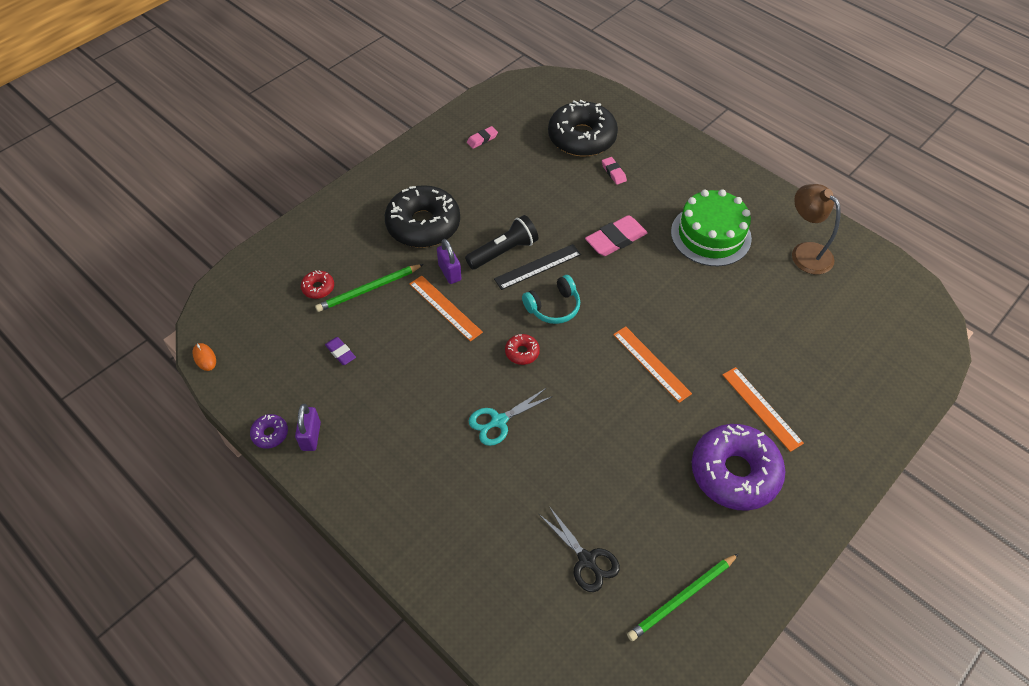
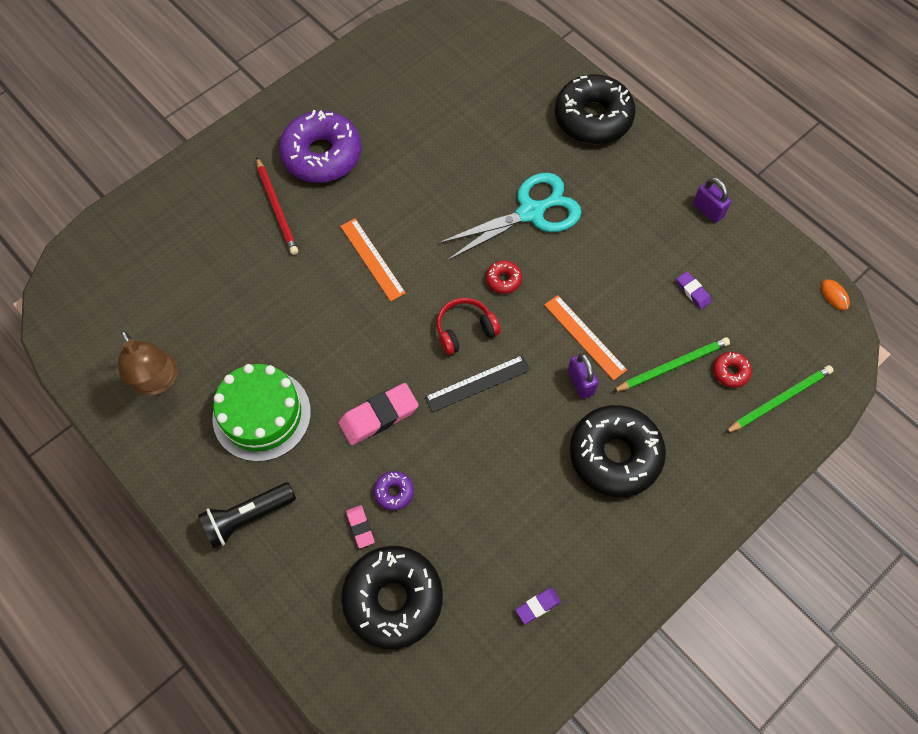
camera: 175 degrees left, 10 degrees up
purple donut [250,414,288,449] -> purple donut moved to [374,471,414,511]
purple padlock [295,404,321,451] -> purple padlock turned 45 degrees counterclockwise [693,177,731,223]
black flashlight [465,215,538,270] -> black flashlight moved to [198,482,296,549]
pink eraser [467,126,498,149] -> purple eraser [516,588,561,624]
turquoise scissors [469,388,553,446] -> turquoise scissors [437,173,581,261], size x1.72
turquoise headphones [522,275,580,324] -> red headphones [437,298,501,355]
black scissors [539,506,620,592] -> none
green pencil [627,553,739,641] -> green pencil moved to [725,365,834,433]
orange ruler [723,367,804,452] -> red pencil [256,158,298,255]
none -> black donut [555,74,636,144]

